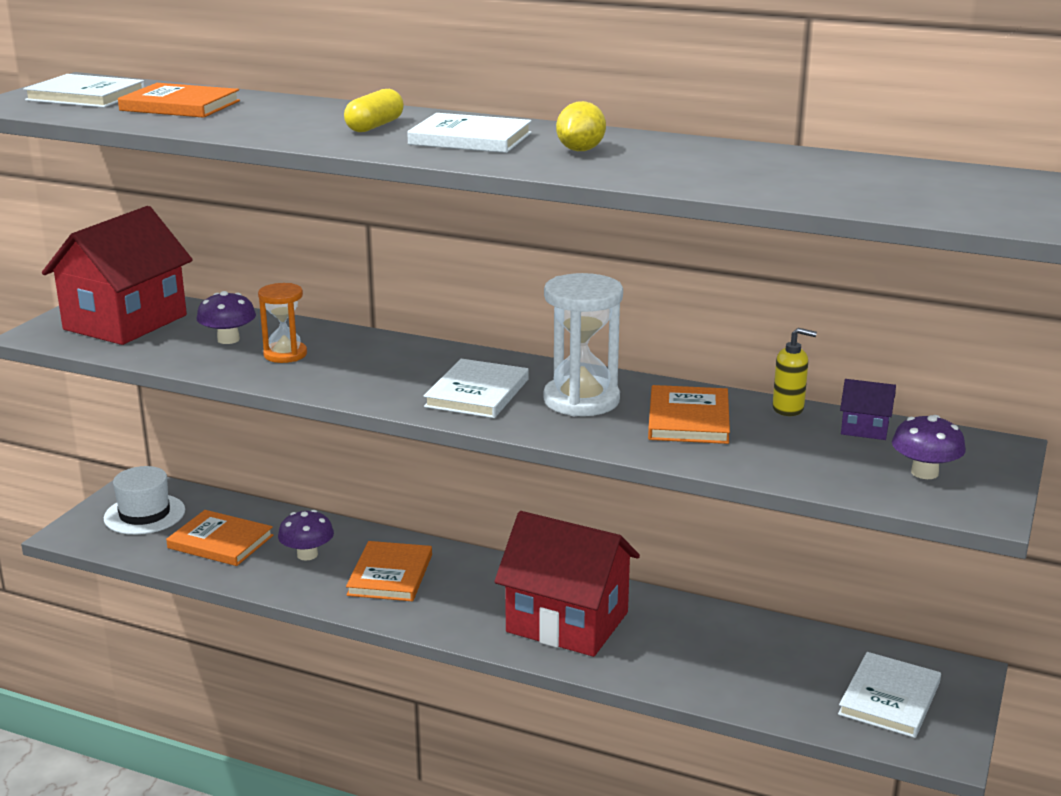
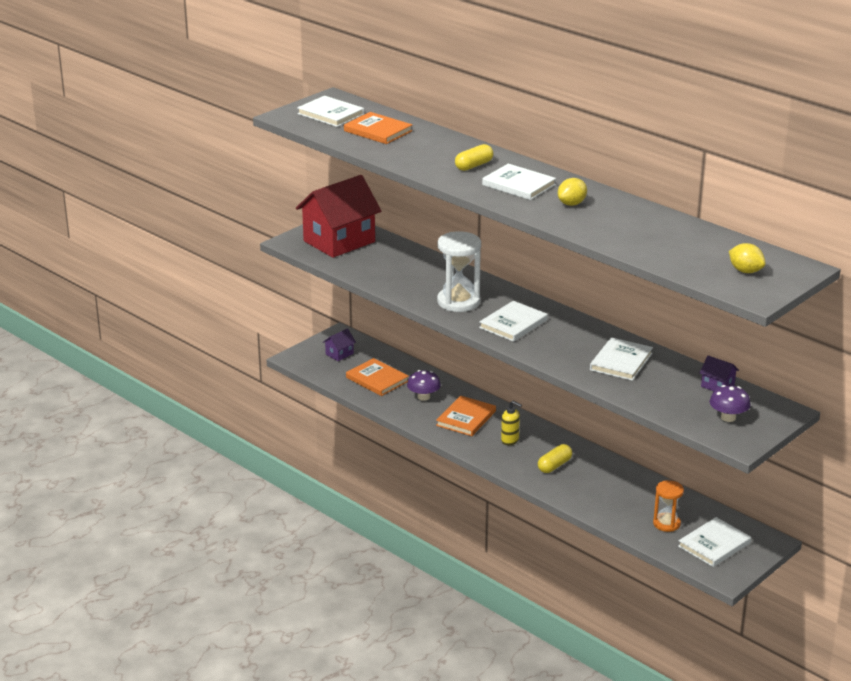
camera: 20 degrees right, 5 degrees up
white hat [104,466,185,535] -> purple house [323,328,356,361]
purple mushroom [197,291,256,344] -> none
orange hourglass [258,283,307,363] -> orange hourglass moved to [653,480,684,532]
red house [494,511,640,657] -> yellow capsule [538,444,572,473]
white hourglass [543,273,623,416] -> white hourglass moved to [437,231,481,312]
orange book [648,385,730,444] -> white book [590,337,653,381]
yellow soap dispenser [773,328,817,416] -> yellow soap dispenser moved to [501,401,522,445]
none -> yellow lemon [729,243,766,273]

